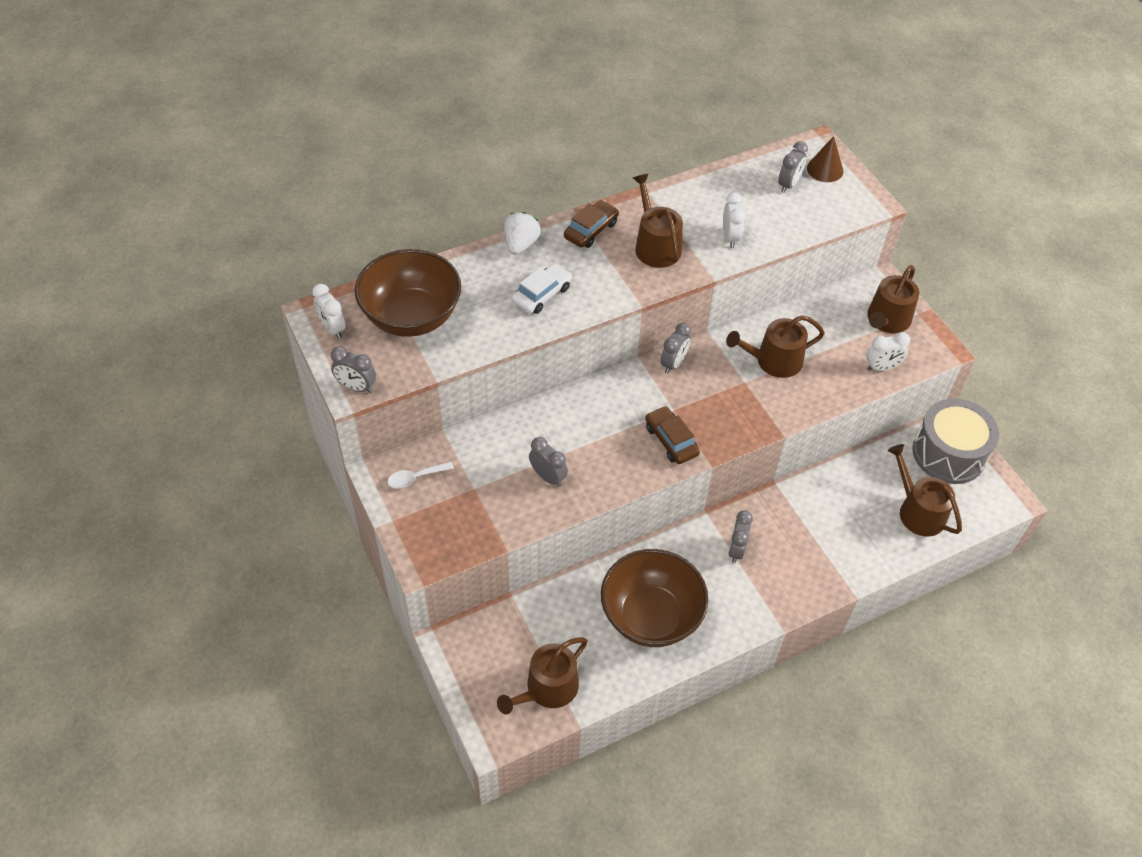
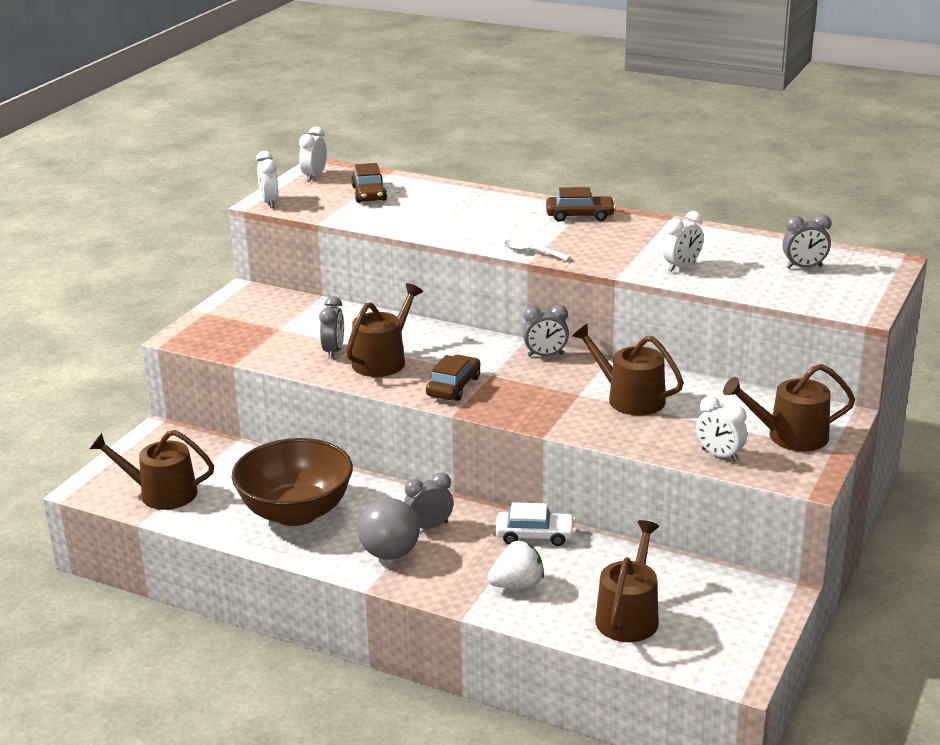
camera: 55 degrees right, 25 degrees down
grey clock [331,346,376,393] -> white clock [256,151,279,208]
brown bowl [355,249,461,337] -> brown car [351,163,387,203]
white spoon [387,462,454,488] -> white spoon moved to [504,239,571,261]
white strawberry [504,212,541,255] -> white strawberry moved to [487,541,544,589]
white car [512,263,572,314] -> white car moved to [495,502,576,546]
brown watering can [633,174,683,268] -> brown watering can moved to [346,283,423,377]
brown cone [807,136,843,182] -> none
grey drum [912,398,999,484] -> none
none -> grey ball [358,498,420,560]

